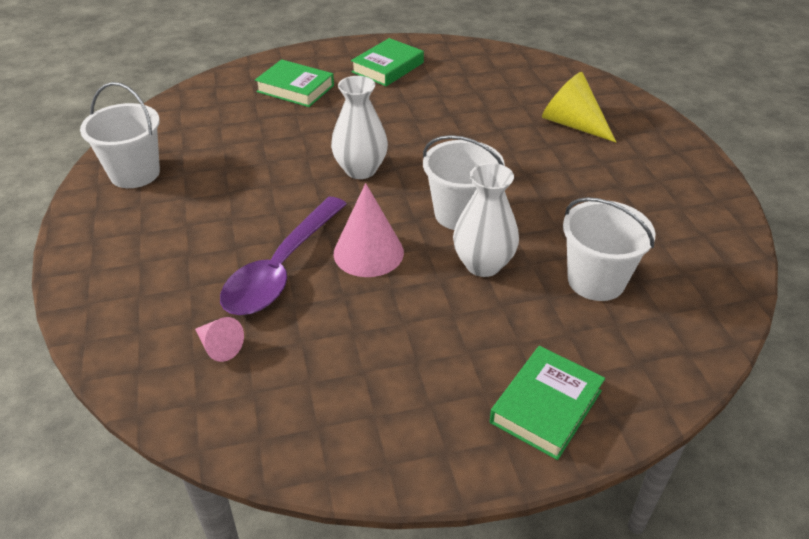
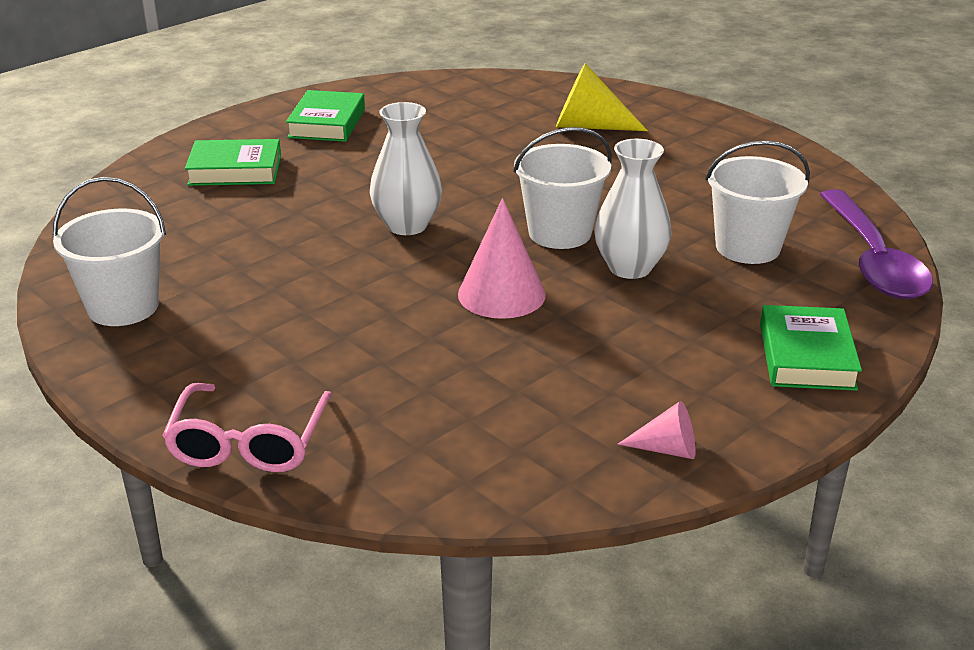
camera: 30 degrees left, 10 degrees down
pink cone [195,317,244,362] -> pink cone moved to [618,401,696,459]
purple spoon [220,197,347,315] -> purple spoon moved to [820,189,933,299]
none -> pink glasses [162,383,332,472]

